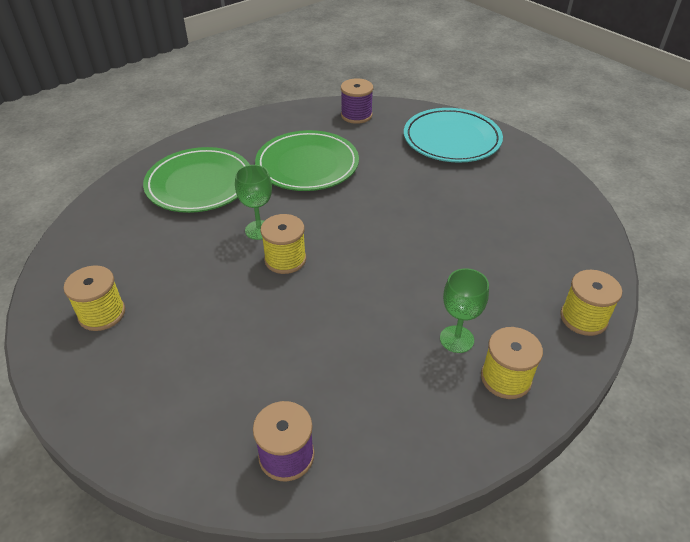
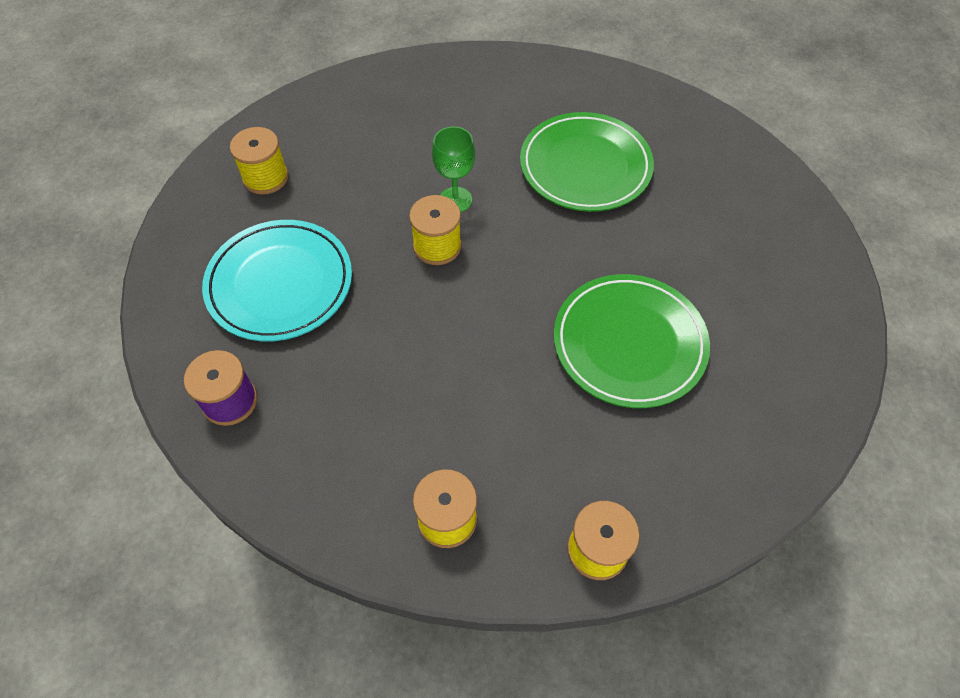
camera: 50 degrees right, 15 degrees up
green plate [143,147,250,213] -> green plate moved to [554,274,710,408]
purple spool [341,78,373,124] -> none
turquoise plate [404,108,503,163] -> turquoise plate moved to [202,220,352,341]
green goblet [440,268,489,353] -> none

